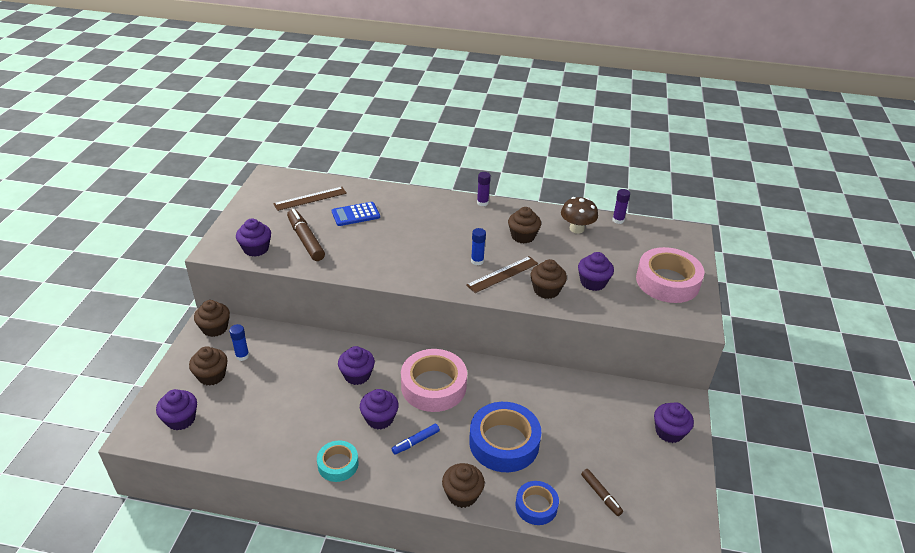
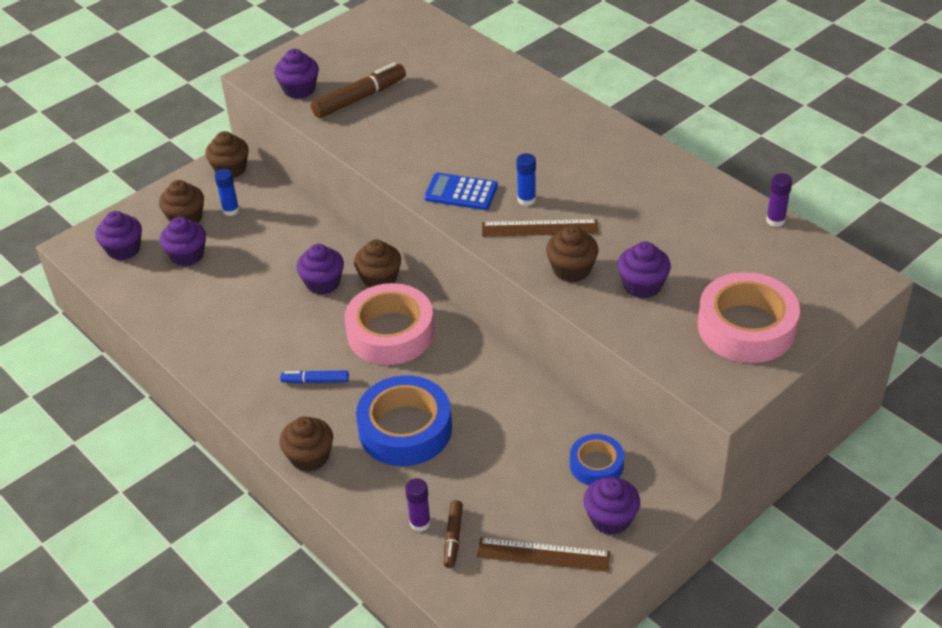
camera: 40 degrees right, 5 degrees up
brown ruler [273,187,347,211] -> brown ruler moved to [477,537,610,572]
brown marker [287,209,325,261] -> brown marker turned 45 degrees clockwise [311,62,406,118]
turquoise tape [317,440,359,482] -> none
blue calculator [332,202,380,226] -> blue calculator moved to [424,173,498,210]
purple cupcake [360,389,399,430] -> purple cupcake moved to [160,217,206,266]
purple glue stick [477,172,491,206] -> purple glue stick moved to [405,478,431,532]
brown cupcake [508,207,541,244] -> brown cupcake moved to [354,239,401,288]
blue tape [515,481,559,525] -> blue tape moved to [570,434,624,486]
brown mushroom [561,197,598,234] -> none

